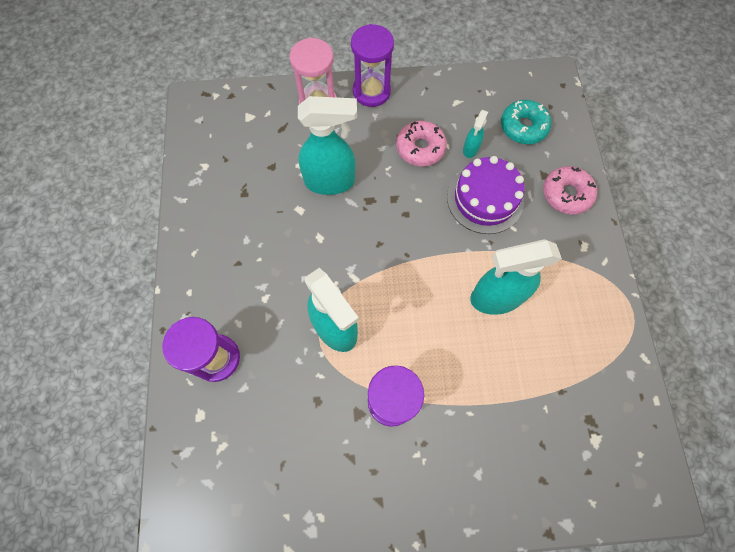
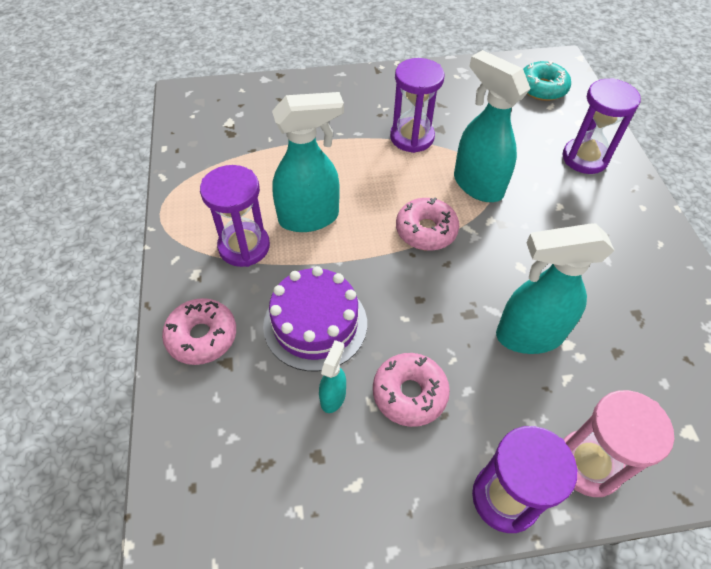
camera: 175 degrees right, 15 degrees down
turquoise donut [501,100,551,144] -> turquoise donut moved to [523,61,571,101]
none -> purple hourglass [200,165,270,267]
none -> pink donut [396,197,459,251]

